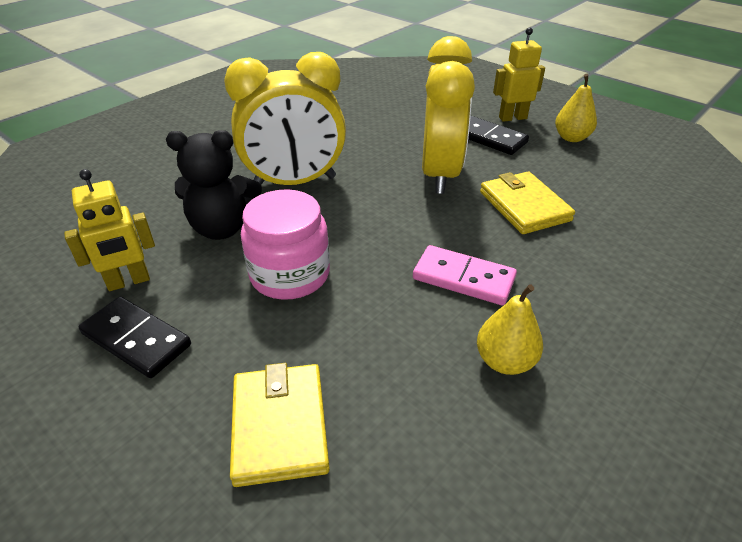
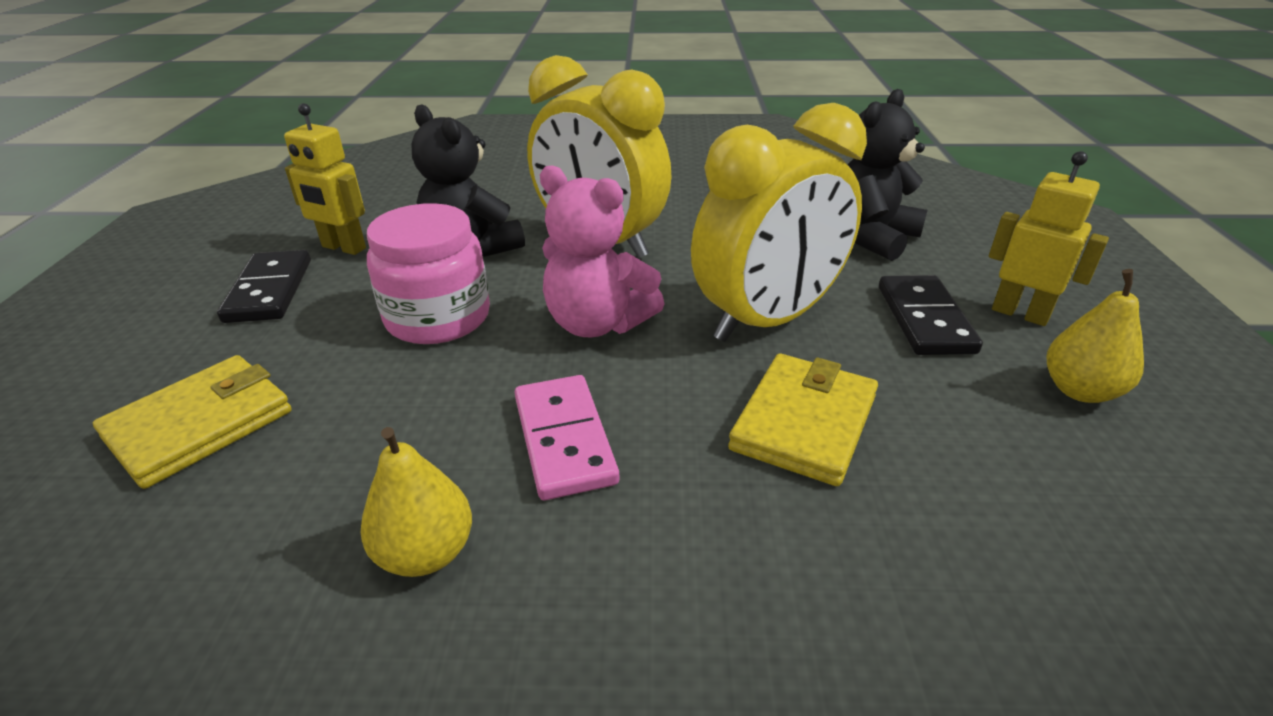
camera: 50 degrees right, 5 degrees down
none -> pink teddy bear [540,165,664,337]
none -> black teddy bear [847,89,927,261]

